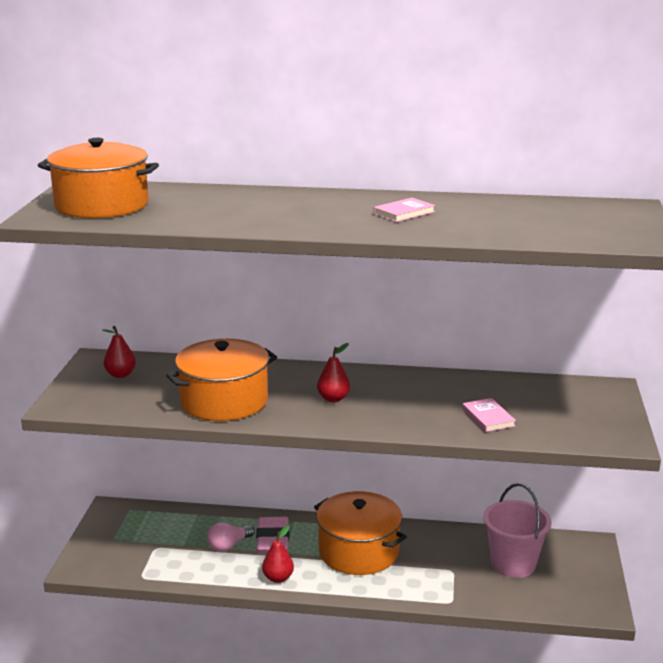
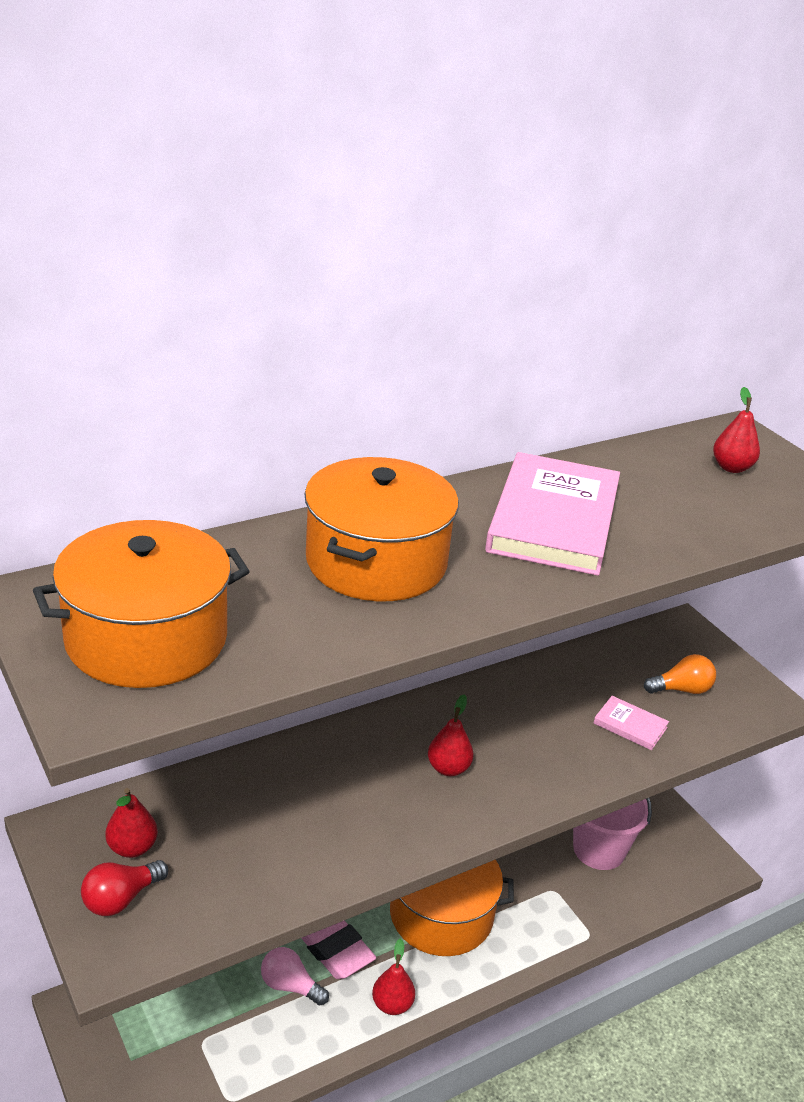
camera: 40 degrees left, 10 degrees up
orange pot [166,339,277,421] -> orange pot moved to [304,457,459,601]
pink light bulb [207,522,254,552] -> pink light bulb turned 105 degrees clockwise [261,947,329,1005]
pink book [373,198,435,222] -> pink book [485,452,620,576], size x2.26
none -> red light bulb [81,860,168,916]
none -> orange light bulb [644,654,716,694]
none -> red pear [713,387,760,473]

